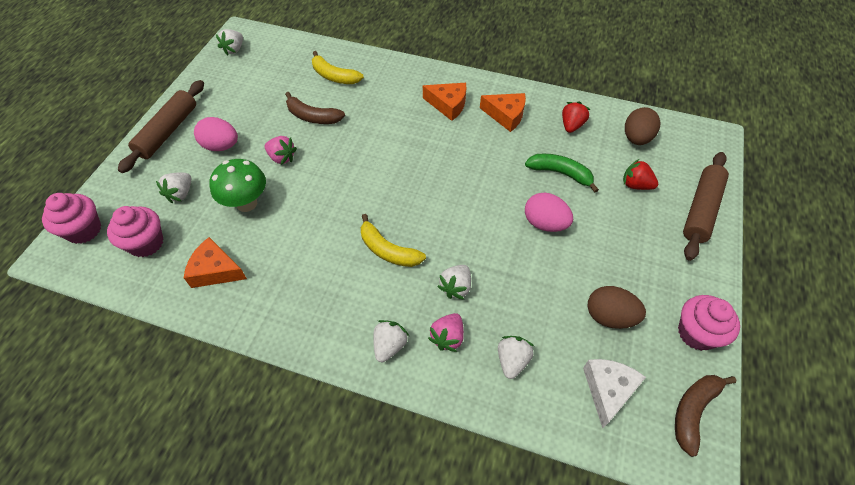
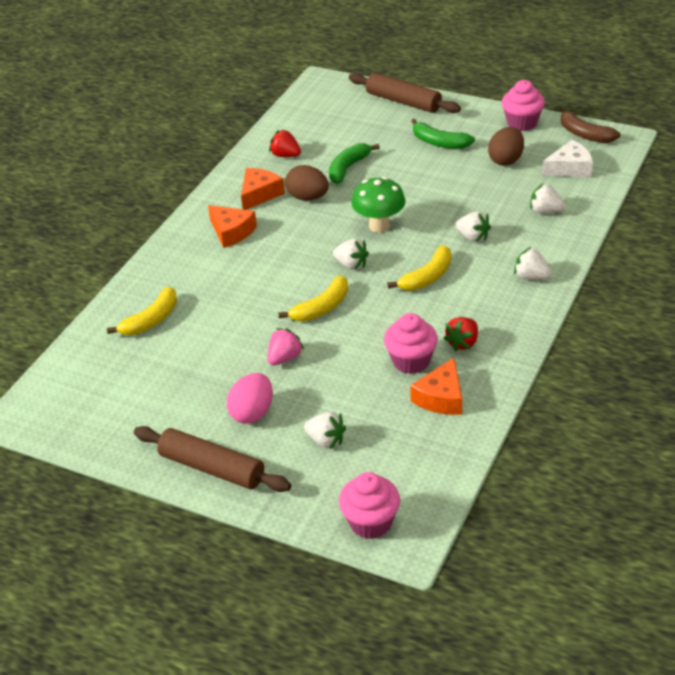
camera: 80 degrees left, 15 degrees down
pink cupcake [107,206,163,257] -> pink cupcake moved to [384,313,438,374]
green mushroom [210,159,266,212] -> green mushroom moved to [351,177,406,233]
white strawberry [216,29,243,55] -> white strawberry moved to [333,239,369,270]
brown banana [285,92,345,124] -> none
orange cheese [423,83,466,121] -> orange cheese turned 105 degrees clockwise [208,205,257,248]
pink strawberry [428,313,464,352] -> none
pink egg [525,193,573,232] -> none
white cheese [583,359,646,429] -> white cheese turned 135 degrees clockwise [542,140,593,177]
red strawberry [623,159,658,190] -> red strawberry moved to [443,317,478,351]
brown egg [625,107,661,145] -> brown egg moved to [285,165,329,201]
none -> yellow banana [278,275,348,321]
none -> green banana [411,119,475,149]

